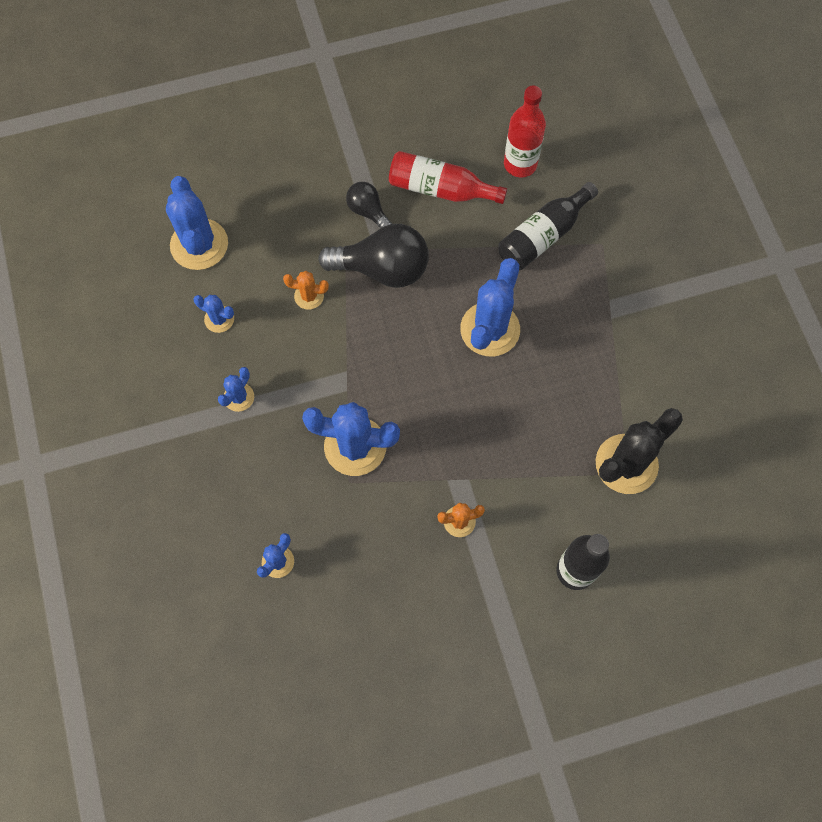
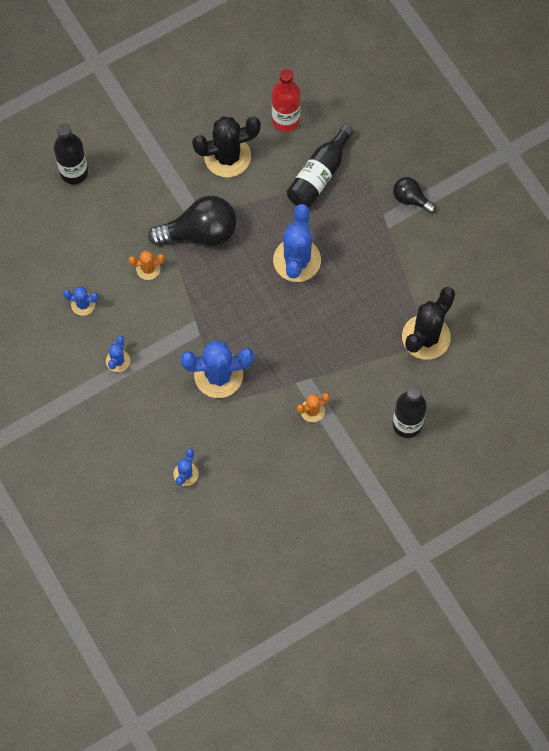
camera: 15 degrees left, 0 degrees up
blue cactus [166,176,228,270] -> none
black light bulb [346,182,392,228] -> black light bulb moved to [393,177,436,214]
red bottle [389,151,507,204] -> black cactus [192,116,261,177]
none -> black bottle [54,123,88,184]

